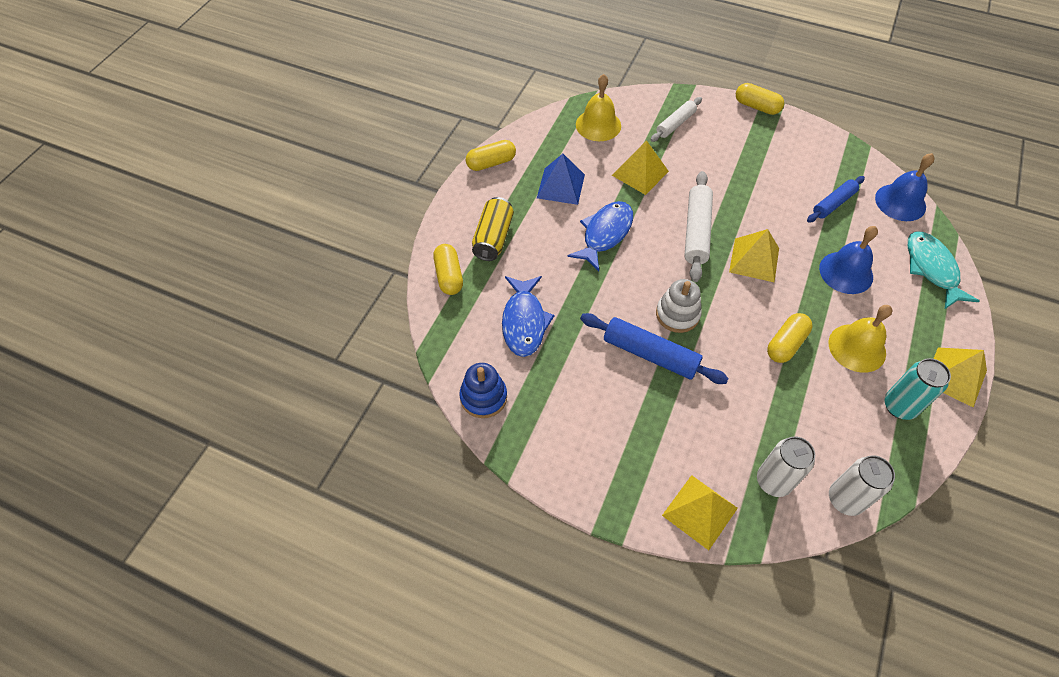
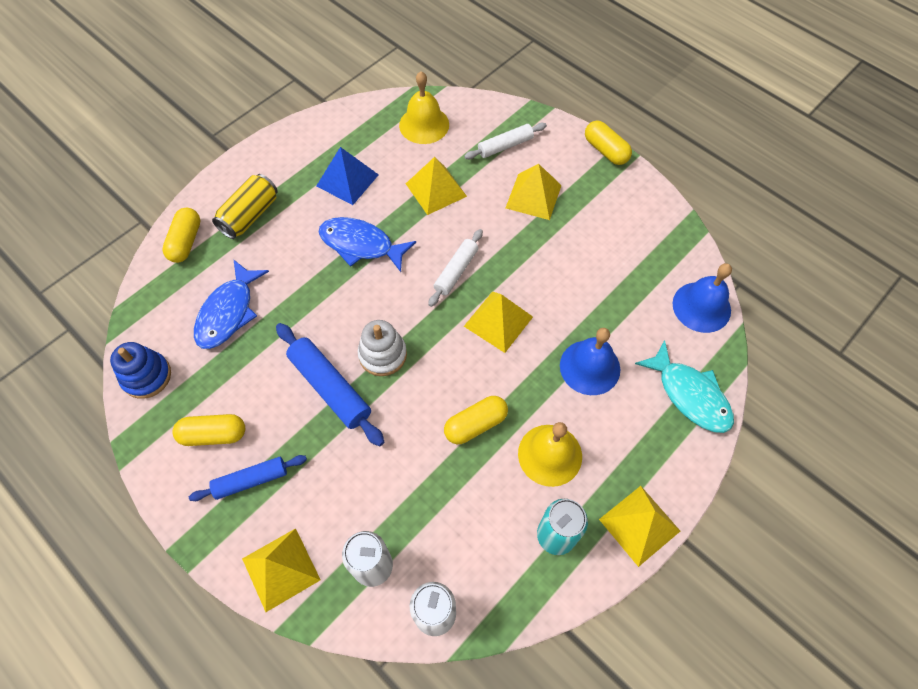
camera: 20 degrees right, 5 degrees up
yellow capsule [466,140,516,171] -> yellow capsule moved to [172,414,245,446]
blue fish [567,201,633,271] -> blue fish turned 120 degrees counterclockwise [319,217,416,272]
white rolling pin [684,171,713,282] -> white rolling pin [428,229,483,307], size x0.65
blue rolling pin [807,176,865,223] -> blue rolling pin moved to [189,455,307,501]
turquoise fish [908,232,979,309] -> turquoise fish turned 135 degrees clockwise [635,340,734,433]
none -> yellow pyramid [506,164,562,220]

